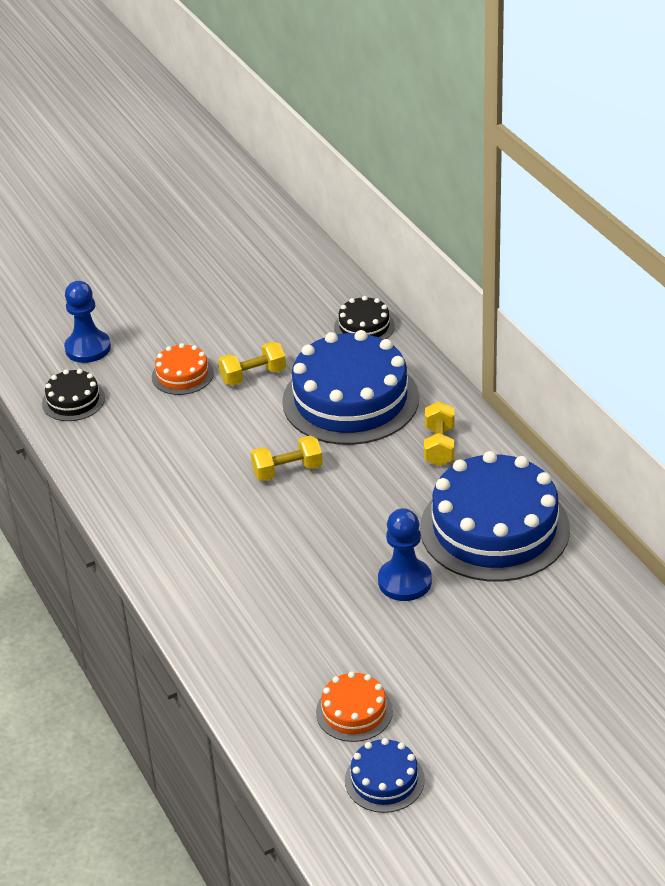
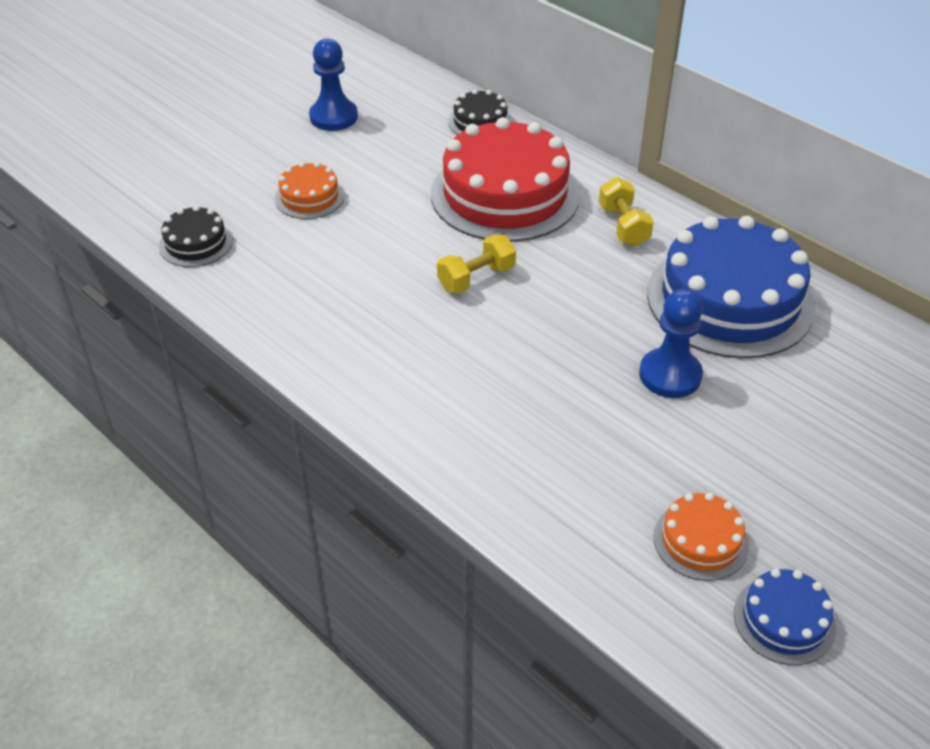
camera: 20 degrees left, 5 degrees up
blue pawn [64,281,111,363] -> blue pawn moved to [309,38,358,131]
yellow dumbbell [218,342,286,386] -> none
blue cake [282,330,419,445] -> red cake [431,117,580,242]

